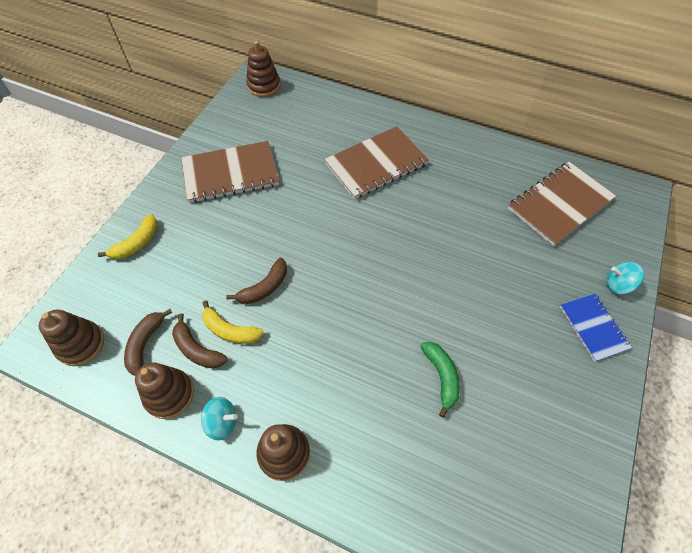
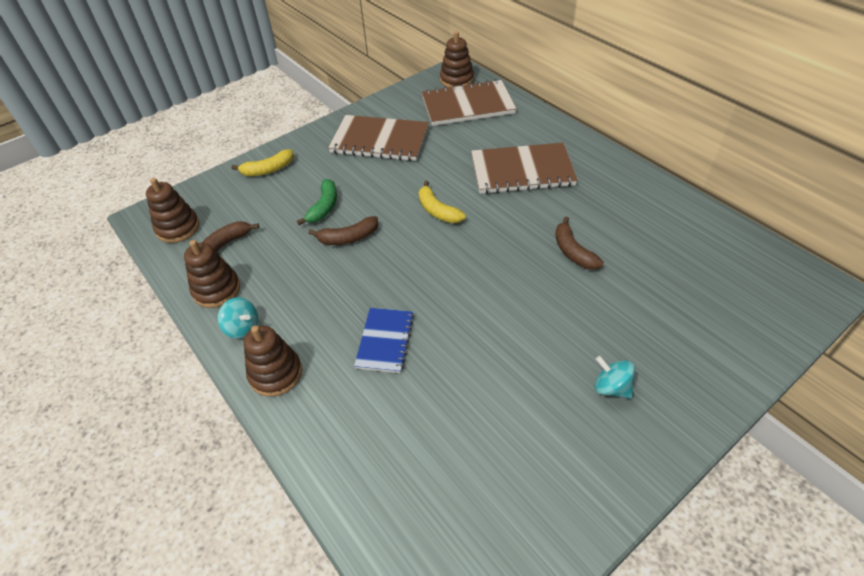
camera: 30 degrees right, 10 degrees down
brown banana [172,313,228,369] -> brown banana moved to [555,216,604,270]
yellow banana [202,300,264,344] -> yellow banana moved to [419,181,466,223]
green banana [420,342,460,418] -> green banana moved to [297,179,337,225]
brown notebook [508,162,616,246] -> brown notebook moved to [421,79,516,126]
blue notebook [560,293,632,362] -> blue notebook moved to [354,308,414,373]
turquoise spinning top [607,262,644,294] -> turquoise spinning top moved to [595,356,635,399]

